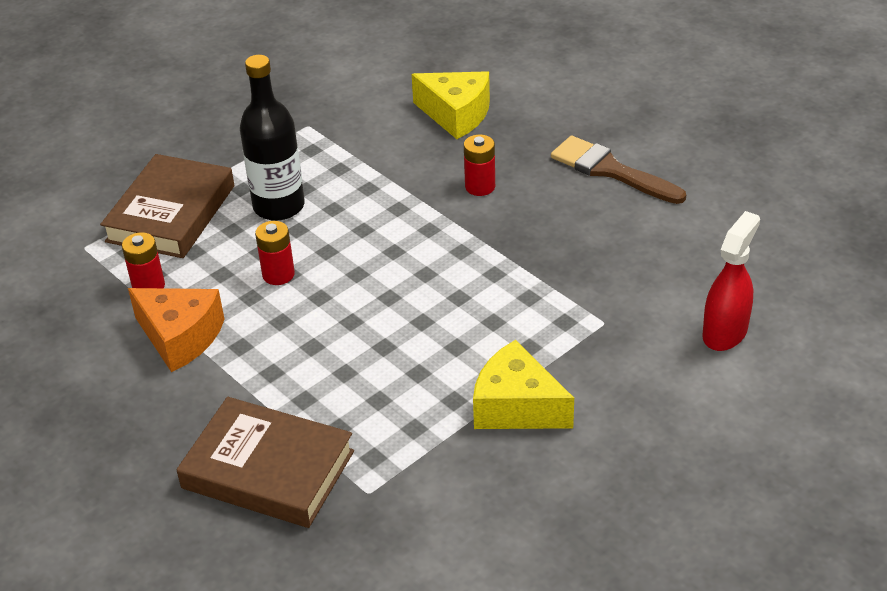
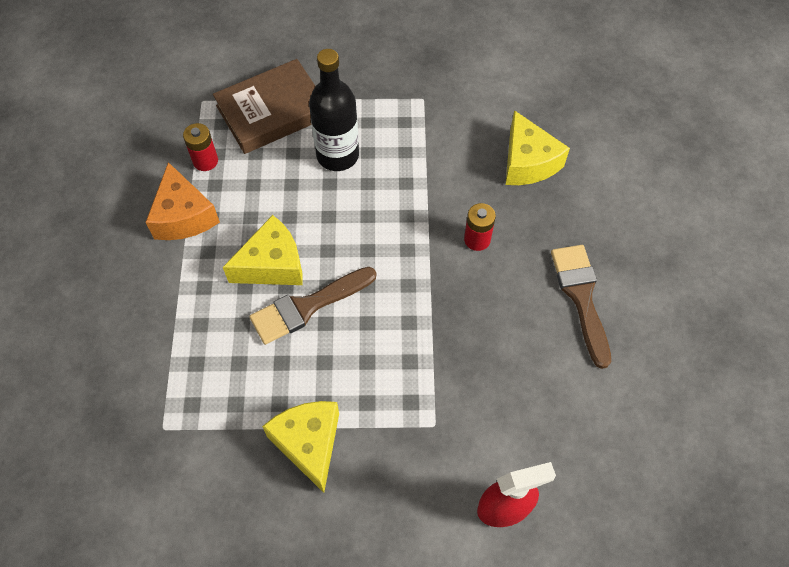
camera: 40 degrees right, 20 degrees up
brown book [176,397,354,528] -> none
red battery [255,221,295,285] -> none
none -> yellow cheese [223,215,303,285]
none -> brown brush [249,267,377,345]

